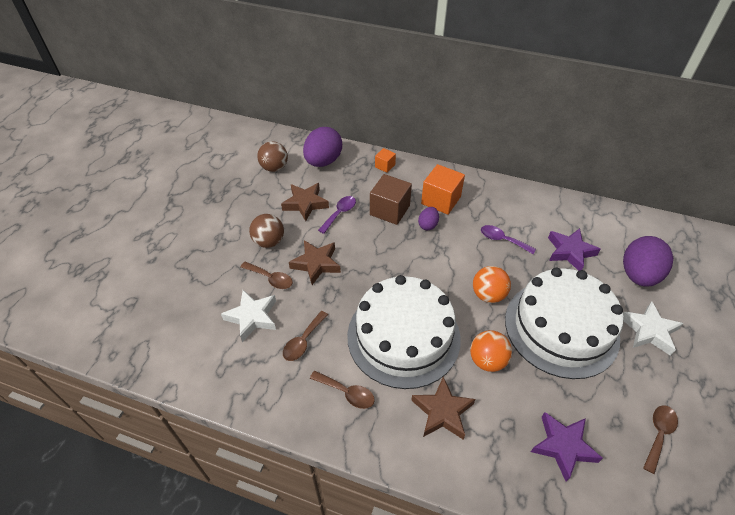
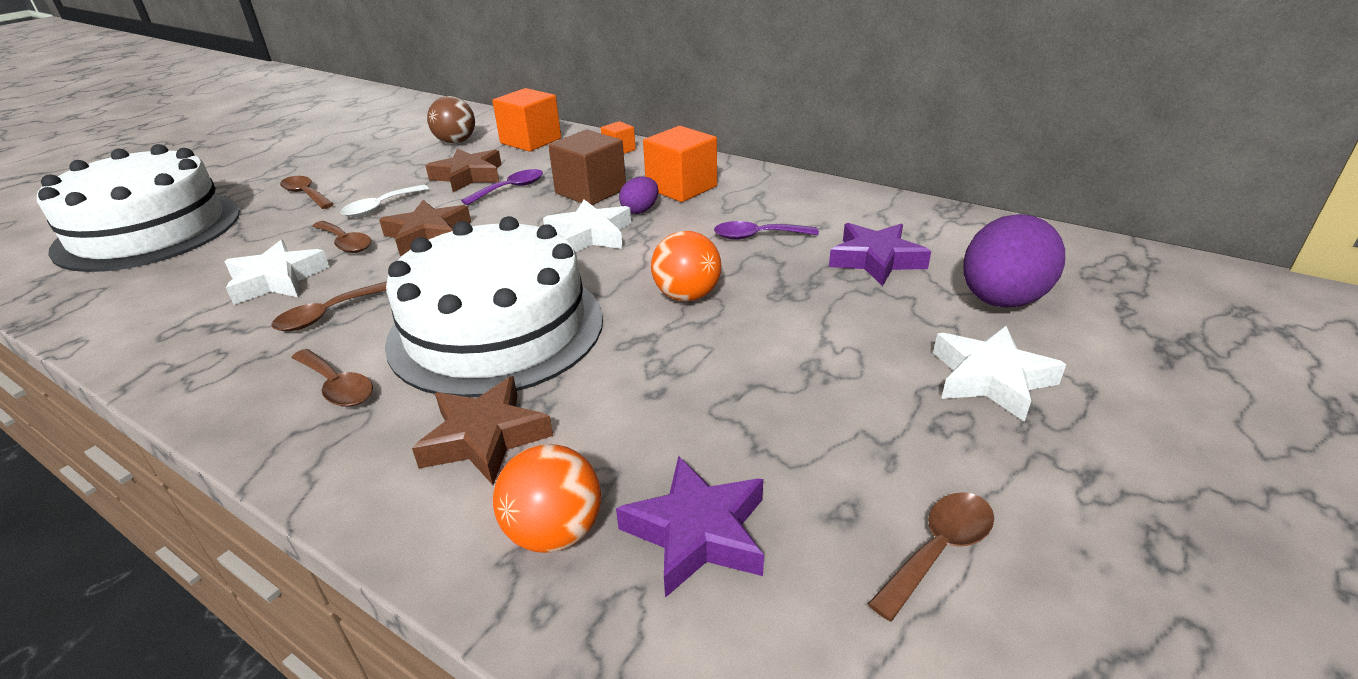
camera: 15 degrees right, 15 degrees down
brown ball [249,214,284,248] -> white spoon [340,185,429,217]
purple egg [303,127,342,167] -> orange cube [492,88,561,152]
orange ball [470,330,512,372] -> orange ball moved to [493,444,601,553]
purple spoon [481,225,536,254] -> purple spoon turned 45 degrees counterclockwise [714,221,819,240]
white cake [505,268,624,379] -> white cake moved to [37,144,240,272]
none -> brown spoon [280,176,334,209]
none -> white star [543,200,631,252]

